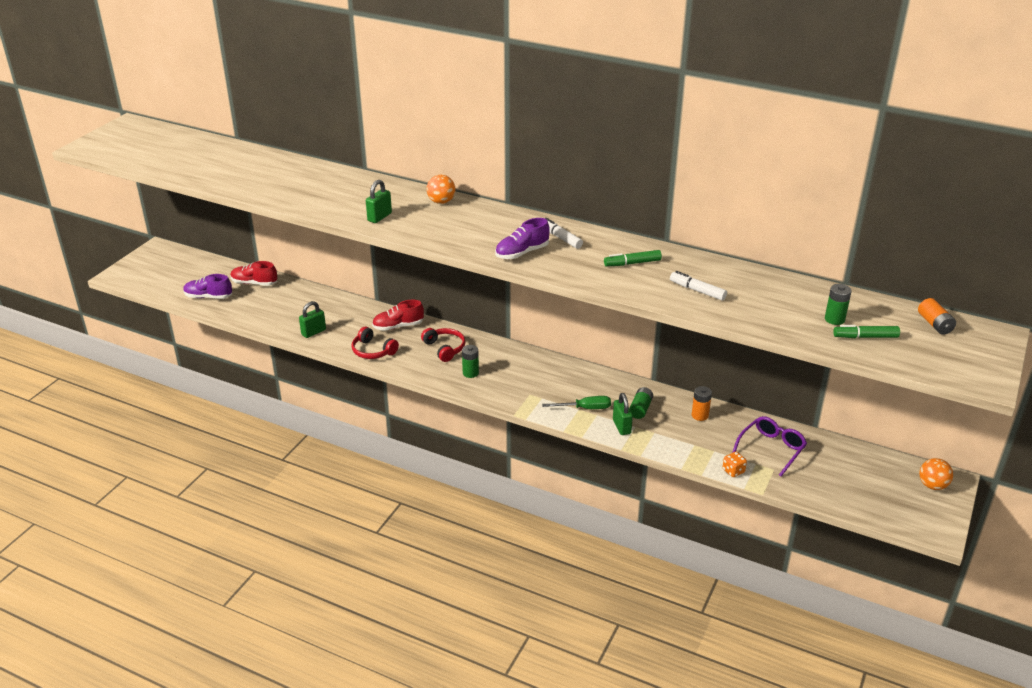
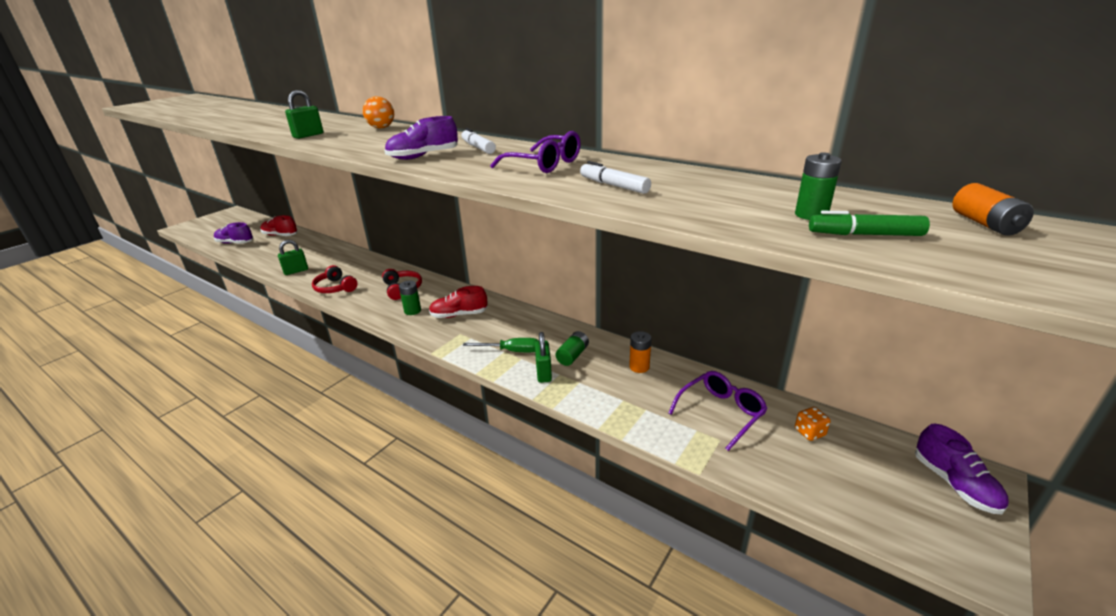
camera: 10 degrees right, 5 degrees down
red shoe [372,300,424,331] -> red shoe moved to [429,286,487,318]
green marker [604,250,662,267] -> purple glasses [490,131,581,173]
orange dice [723,452,747,477] -> orange dice moved to [795,407,831,441]
orange ball [919,458,953,490] -> purple shoe [915,424,1009,514]

